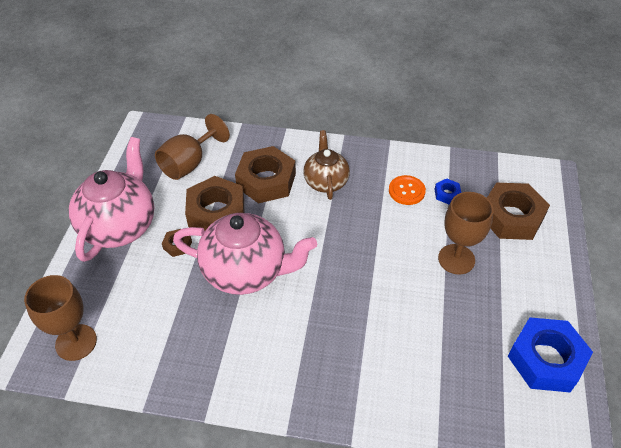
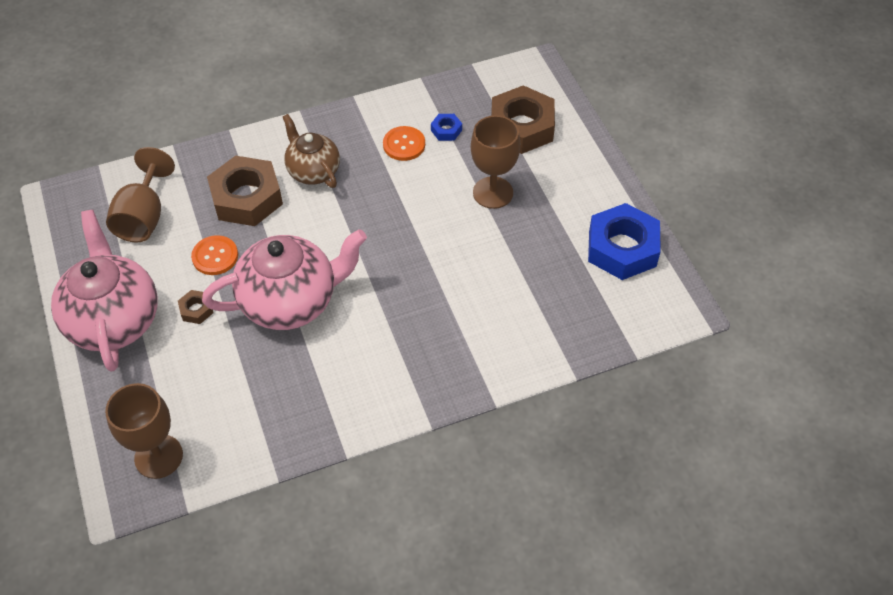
camera: 30 degrees left, 5 degrees up
brown nut [185,176,244,231] -> orange button [191,235,238,275]

